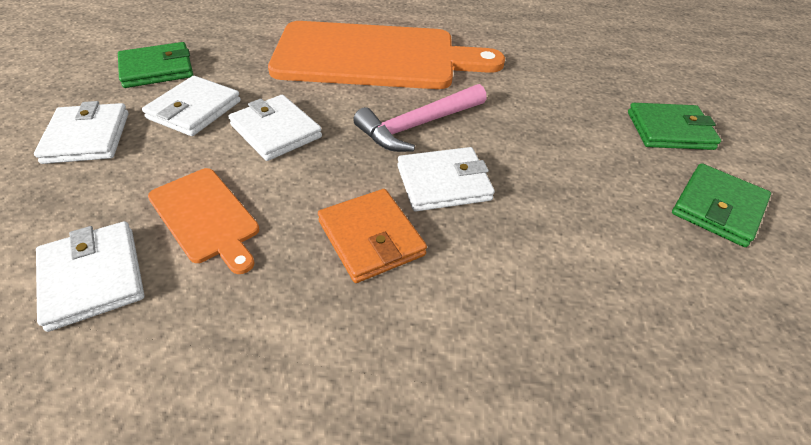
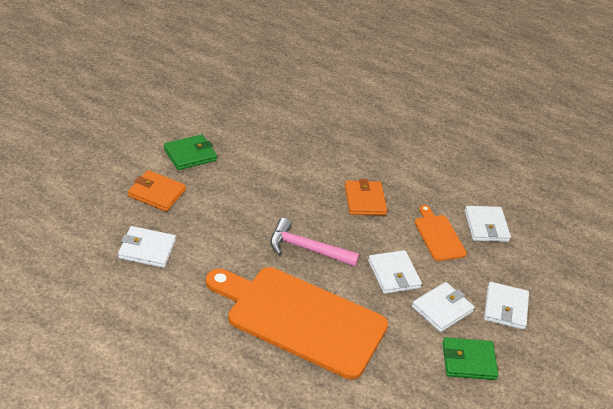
camera: 160 degrees left, 5 degrees down
pink hammer [353,84,487,152] -> pink hammer turned 150 degrees counterclockwise [270,218,359,266]
white wallet [397,147,495,212] -> white wallet moved to [118,226,176,268]
green wallet [628,103,721,150] -> orange wallet [128,170,186,212]

